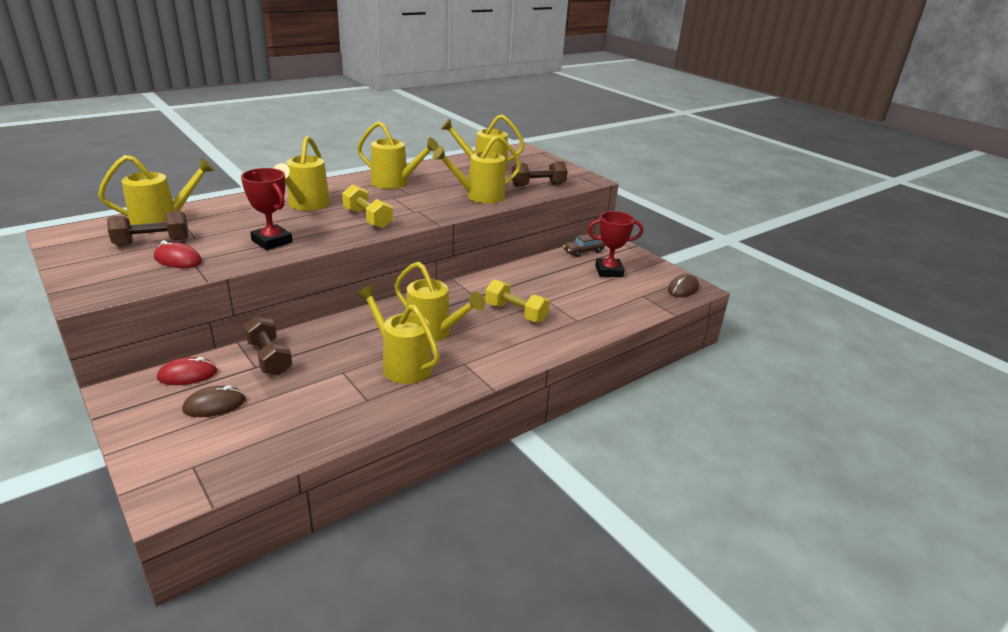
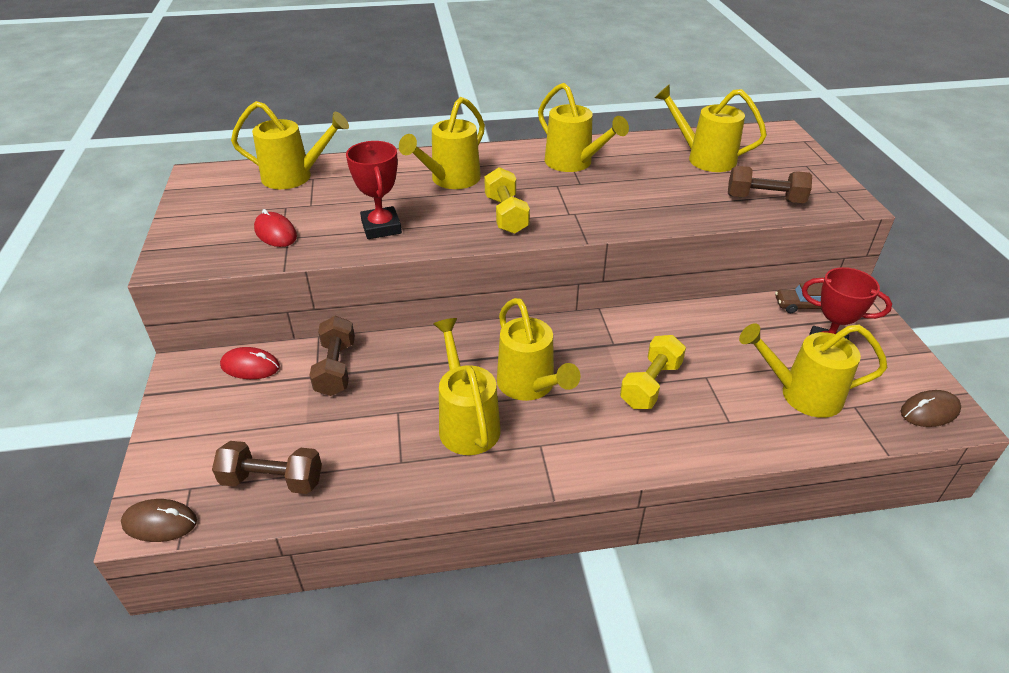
camera: 30 degrees right, 10 degrees up
brown dumbbell [107,211,189,246] -> brown dumbbell moved to [212,441,322,494]
brown mouse [182,386,246,417] -> brown mouse moved to [121,499,197,542]
yellow watering can [432,135,521,203] -> yellow watering can moved to [739,323,887,418]
yellow dumbbell [485,279,550,323] -> yellow dumbbell turned 60 degrees clockwise [620,335,686,409]

